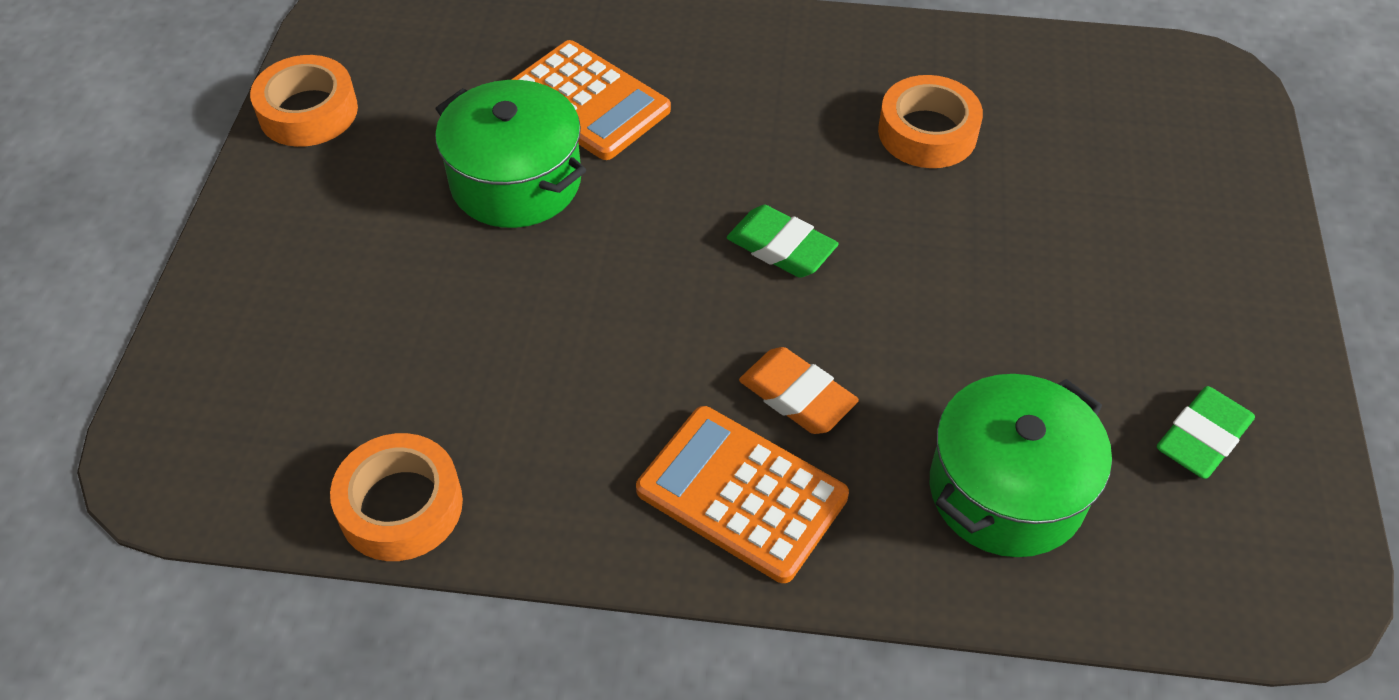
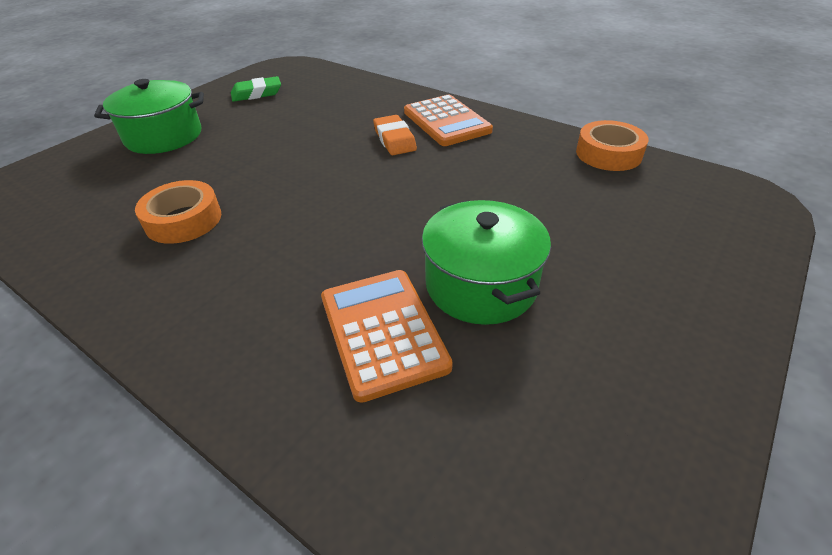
camera: 150 degrees left, 10 degrees down
orange tape [250,55,358,147] -> none
green eraser [727,205,839,278] -> none
green pot [930,374,1112,557] -> green pot moved to [94,79,204,154]

